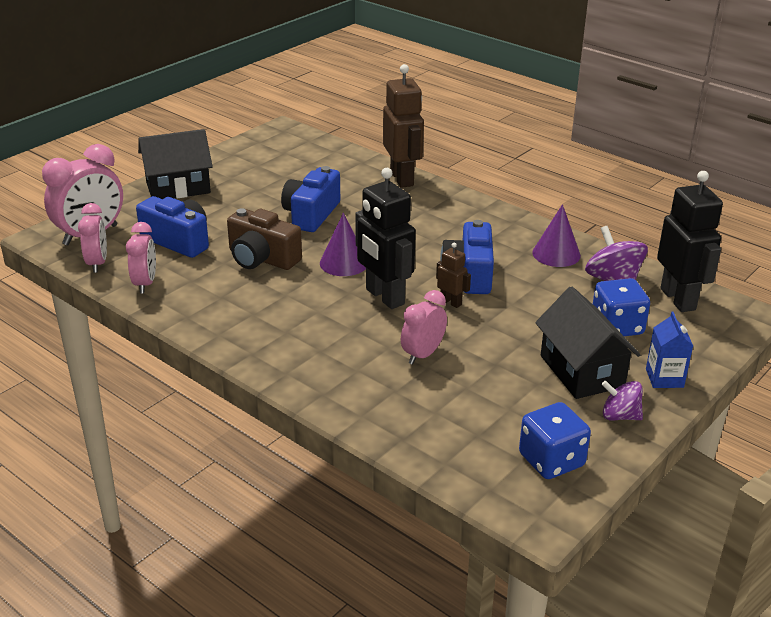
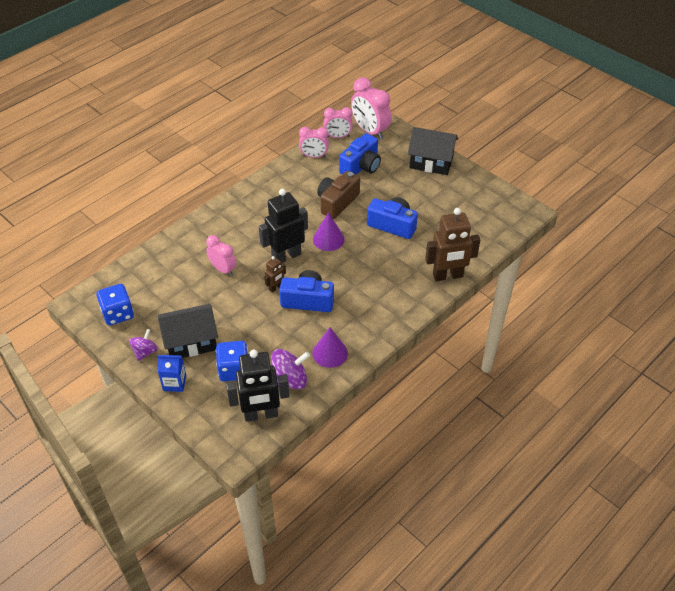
camera: 95 degrees right, 15 degrees up
black house [138,129,213,199] -> black house turned 60 degrees counterclockwise [408,127,458,175]

